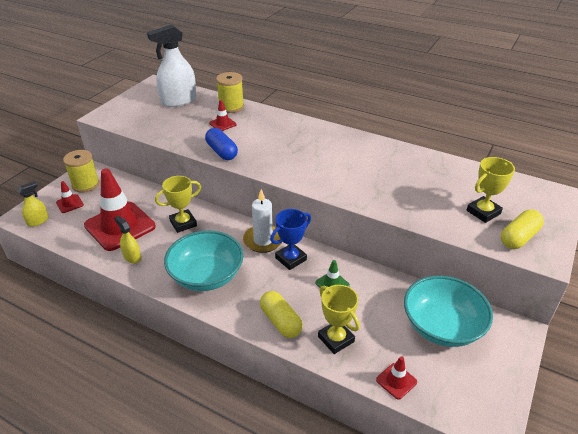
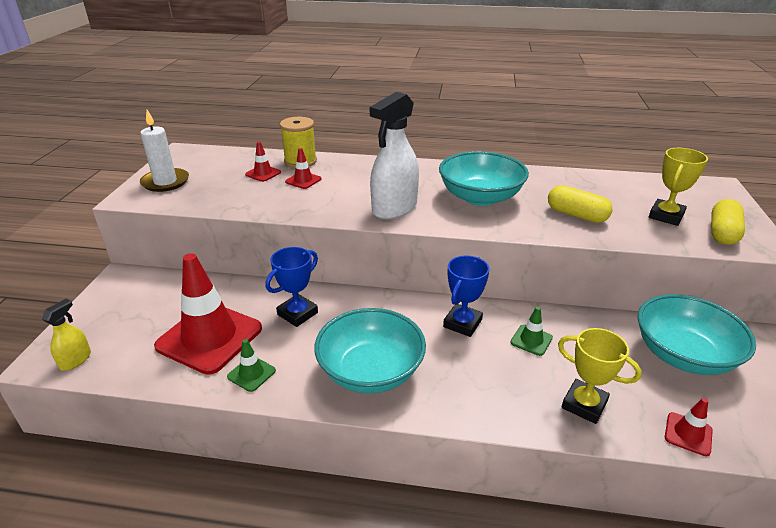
camera: 20 degrees left, 5 degrees down
red traffic cone [56,181,84,213] -> red traffic cone moved to [245,142,281,182]
yellow spool [63,150,99,193] -> none
yellow spray bottle [114,216,141,264] -> green traffic cone [227,339,276,392]
white spray bottle [147,24,197,107] -> white spray bottle moved to [370,92,419,219]
yellow trophy [155,176,201,233] -> blue trophy [266,247,318,327]
blue capsule [205,128,238,160] -> none
white candle [243,189,281,253] -> white candle moved to [140,110,189,192]
yellow capsule [260,291,303,338] -> yellow capsule moved to [548,185,613,223]
none -> turquoise bowl [439,151,529,206]

